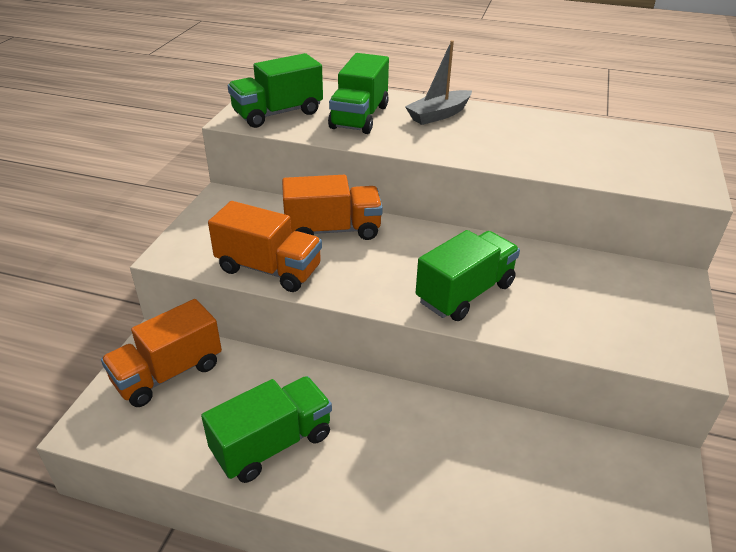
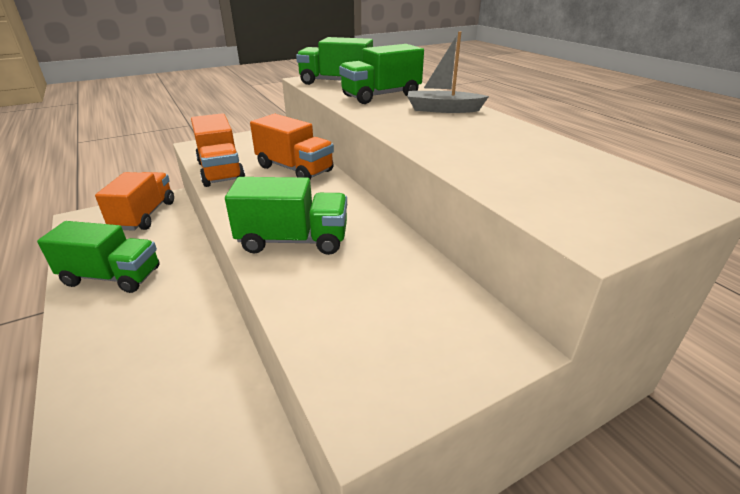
camera: 45 degrees right, 5 degrees down
orange truck [101,299,222,407] -> orange truck turned 90 degrees clockwise [95,172,174,231]

